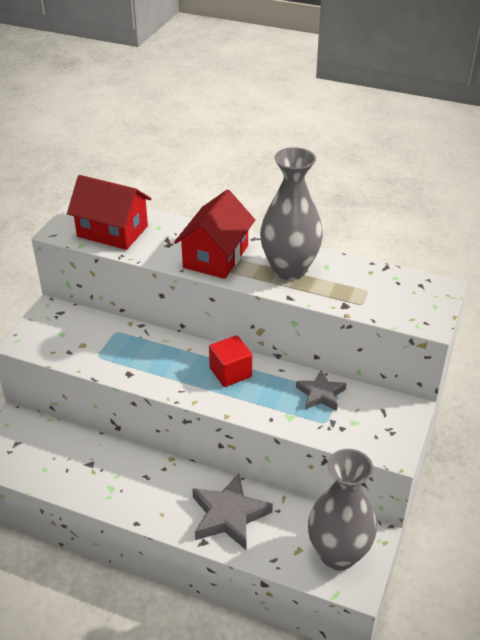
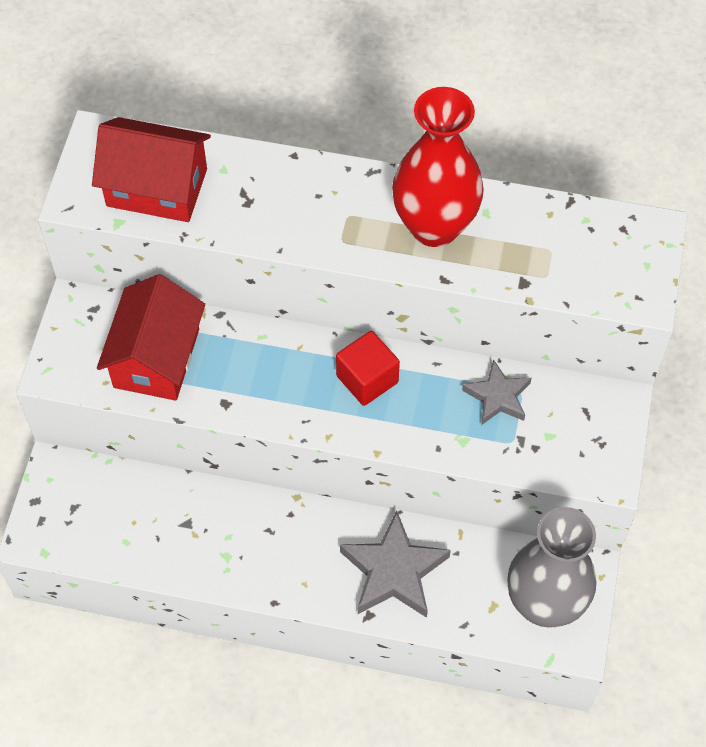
camera: 10 degrees left, 20 degrees up
red house [174,190,255,279] -> red house moved to [97,274,205,401]
grey vase [260,147,323,280] -> red vase [392,87,484,247]

